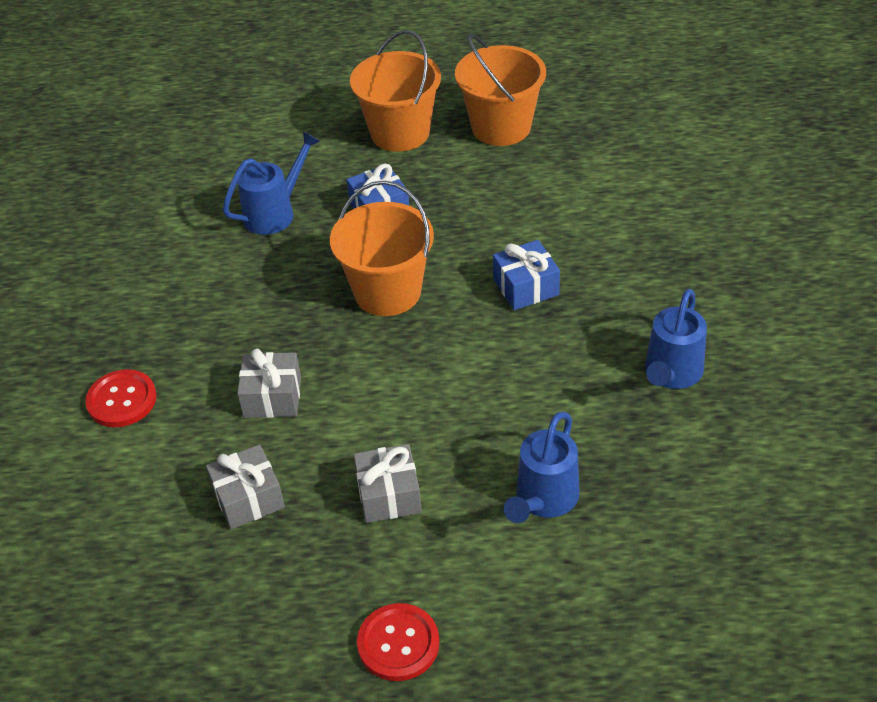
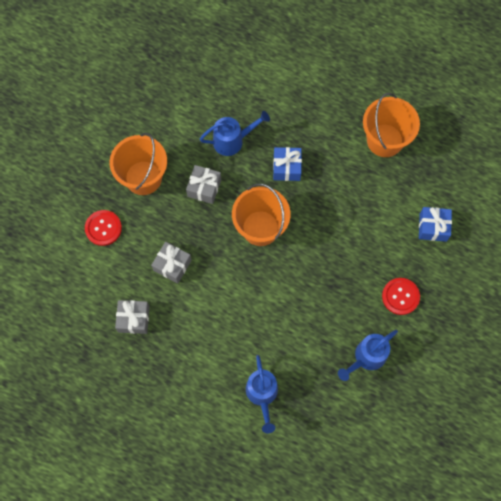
camera: 25 degrees right, 25 degrees up
orange bucket [350,30,441,152] -> orange bucket moved to [110,133,167,195]
grey gift [354,444,422,523] -> grey gift moved to [186,165,221,204]
red button [357,603,439,681] -> red button moved to [382,278,420,315]
blue gift [493,240,560,310] -> blue gift moved to [419,207,452,242]
blue watering can [504,411,579,523] -> blue watering can turned 60 degrees counterclockwise [246,355,278,433]

